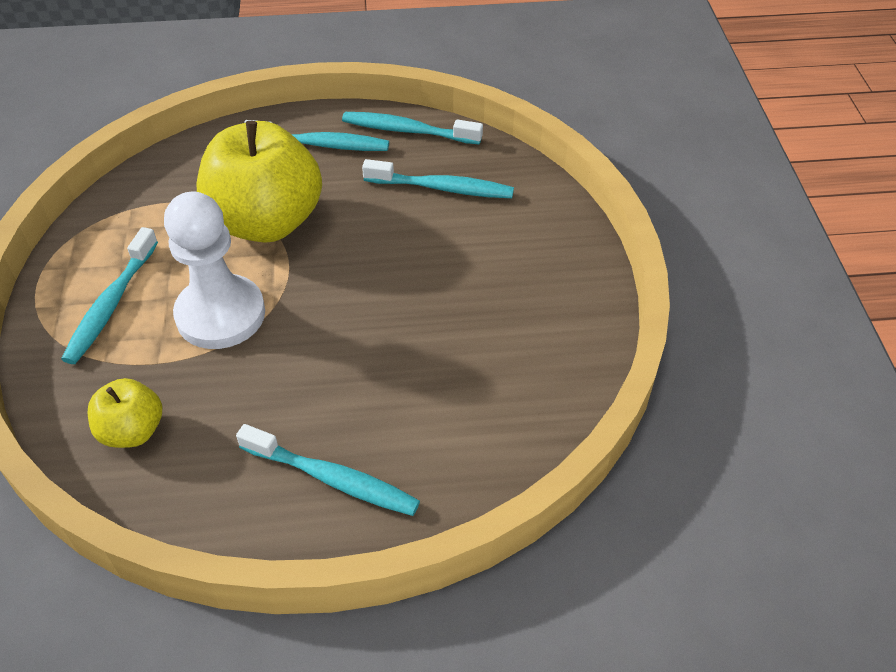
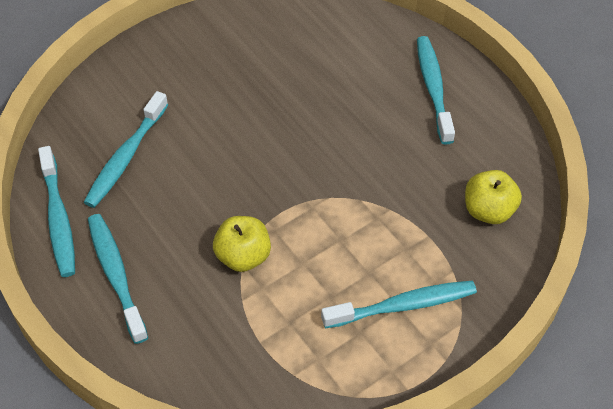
camera: 120 degrees left, 5 degrees up
white pawn [164,192,265,349] -> none
yellow apple [196,121,322,243] -> yellow apple [213,216,271,272], size x0.49
turquoise toothbrush [362,159,514,198] -> turquoise toothbrush turned 135 degrees counterclockwise [84,91,168,208]

